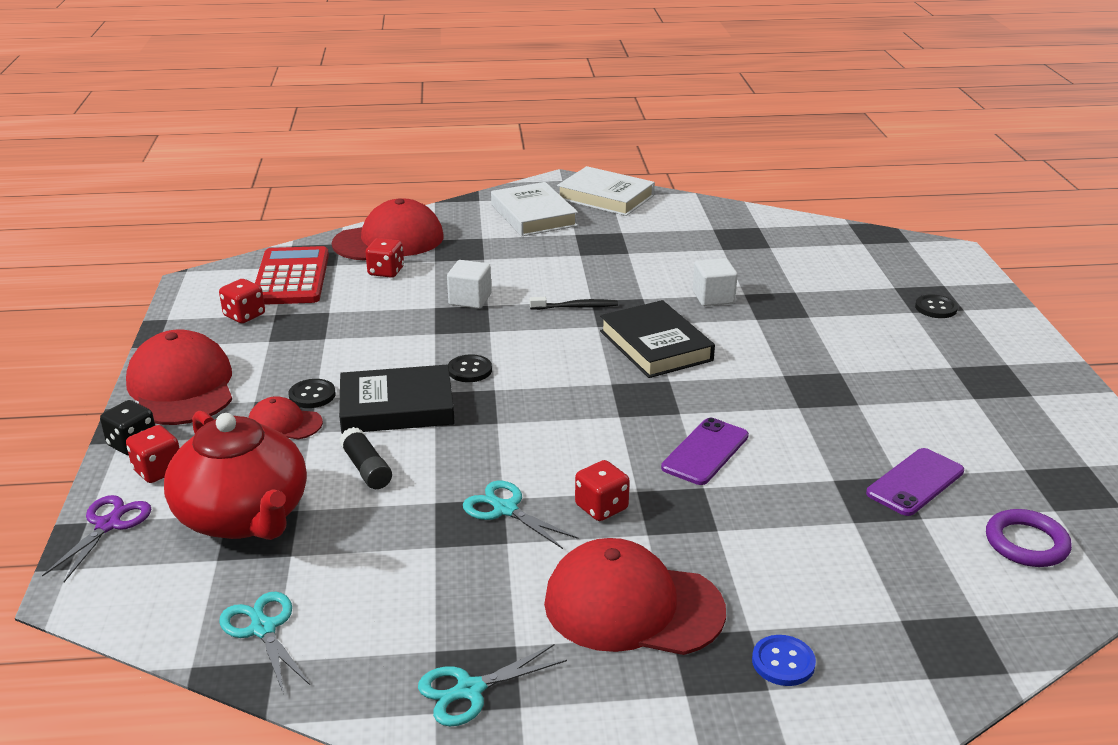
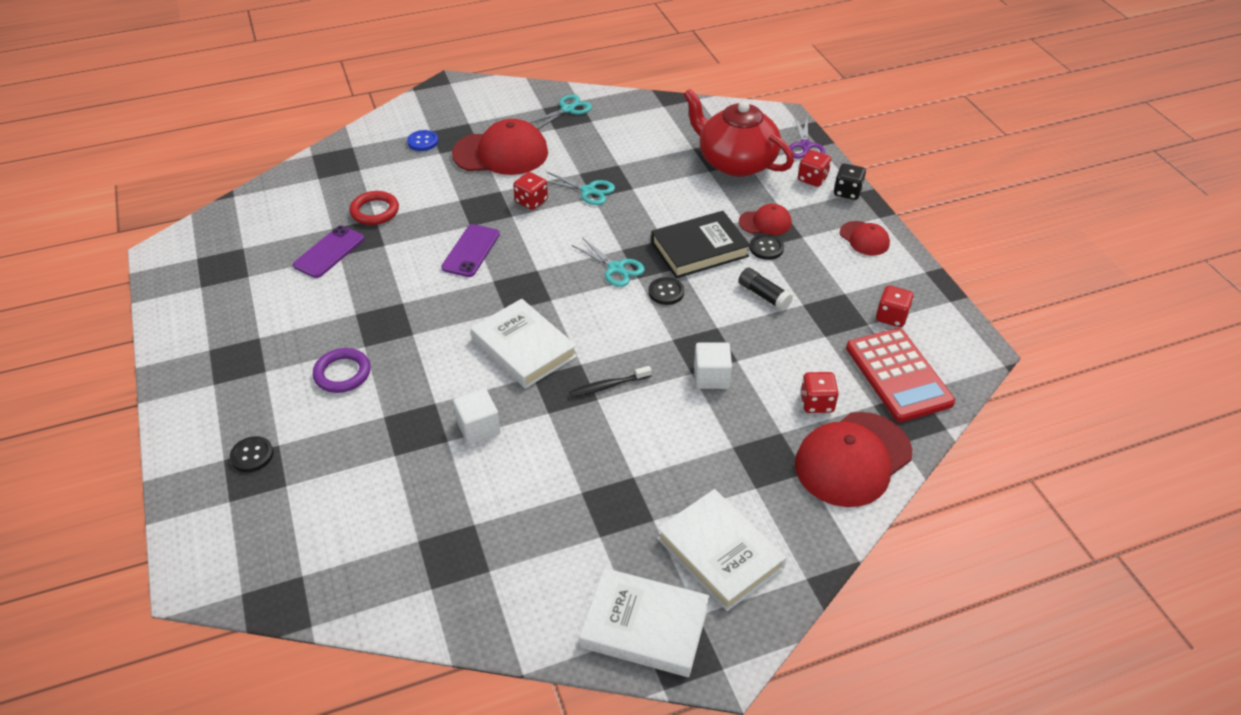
camera: 165 degrees right, 15 degrees up
red cap [126,329,232,425] -> red cap [840,221,890,255], size x0.51
turquoise scissors [219,592,310,692] -> turquoise scissors moved to [572,237,645,287]
black glue stick [339,427,392,489] -> black glue stick moved to [738,268,793,311]
black book [600,300,715,378] -> white book [470,299,577,389]
purple ring [986,509,1072,567] -> purple ring moved to [313,348,371,393]
none -> red ring [349,191,399,225]

